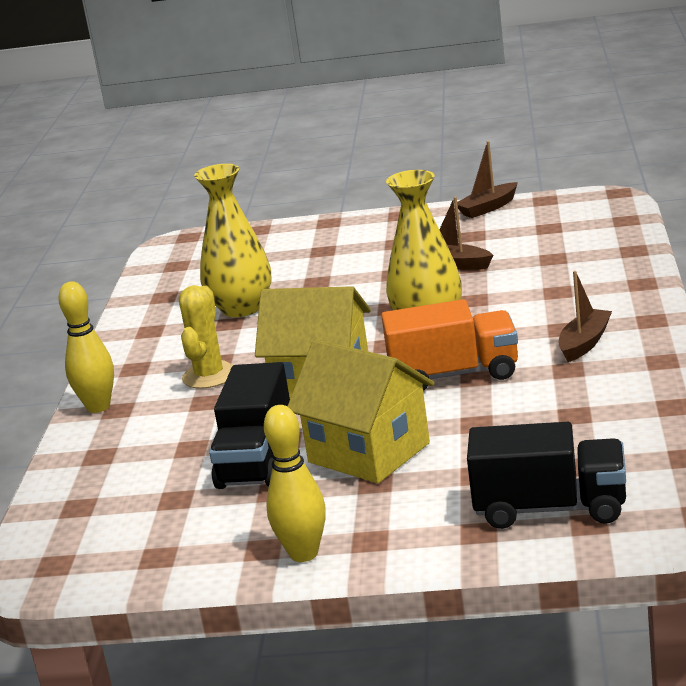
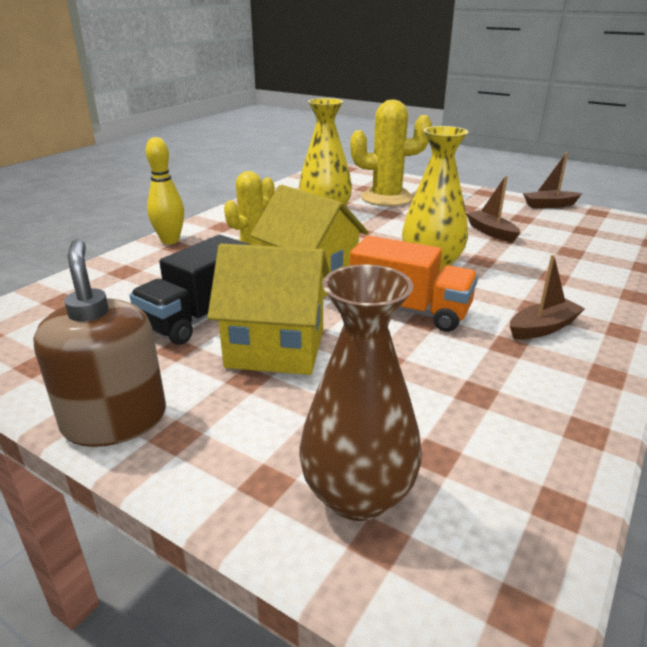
camera: 25 degrees right, 5 degrees up
yellow bowling pin [264,405,326,562] -> brown soap dispenser [33,239,166,447]
yellow house [287,339,434,483] -> yellow house turned 60 degrees counterclockwise [207,244,330,375]
black truck [467,422,626,529] -> brown vase [300,264,422,521]
none -> yellow cactus [350,100,432,206]

